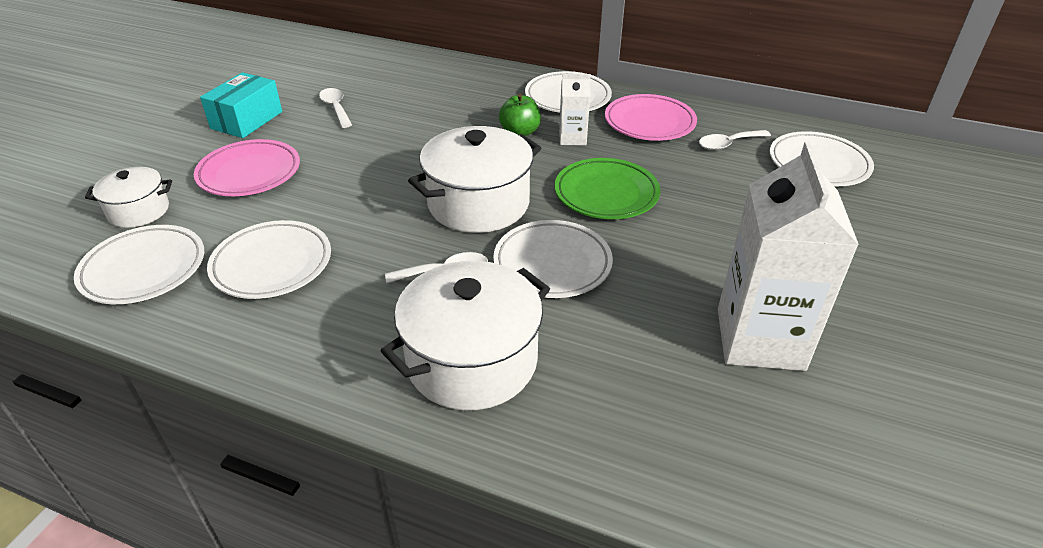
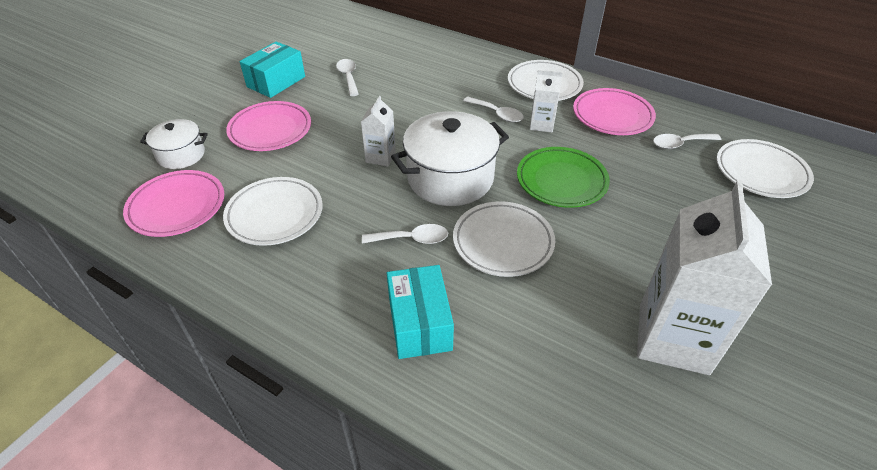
camera: 10 degrees right, 5 degrees up
white plate [74,225,204,304] -> pink plate [123,170,224,237]
white pot [381,261,550,410] -> turquoise box [387,265,454,359]
green apple [499,94,541,136] -> white spoon [463,97,524,122]
none -> white carton [361,96,396,166]

